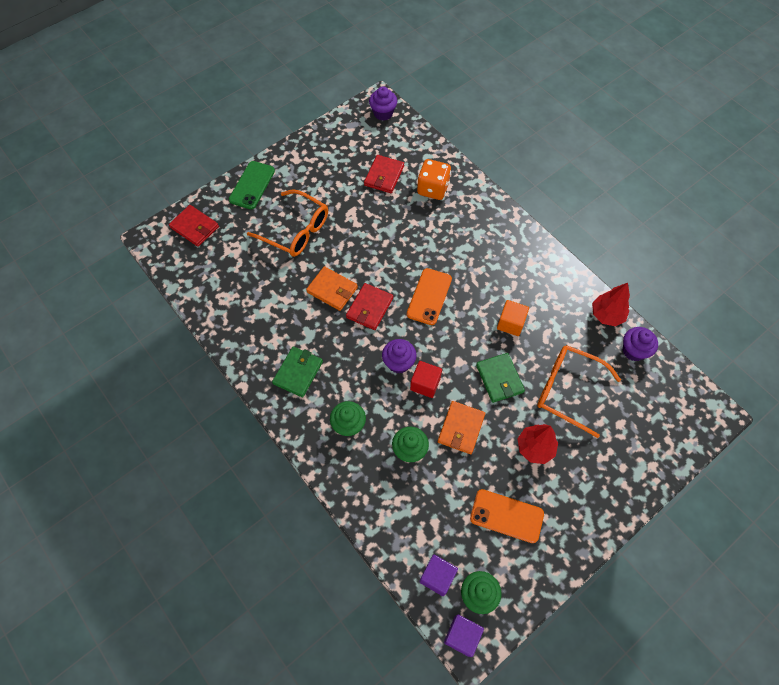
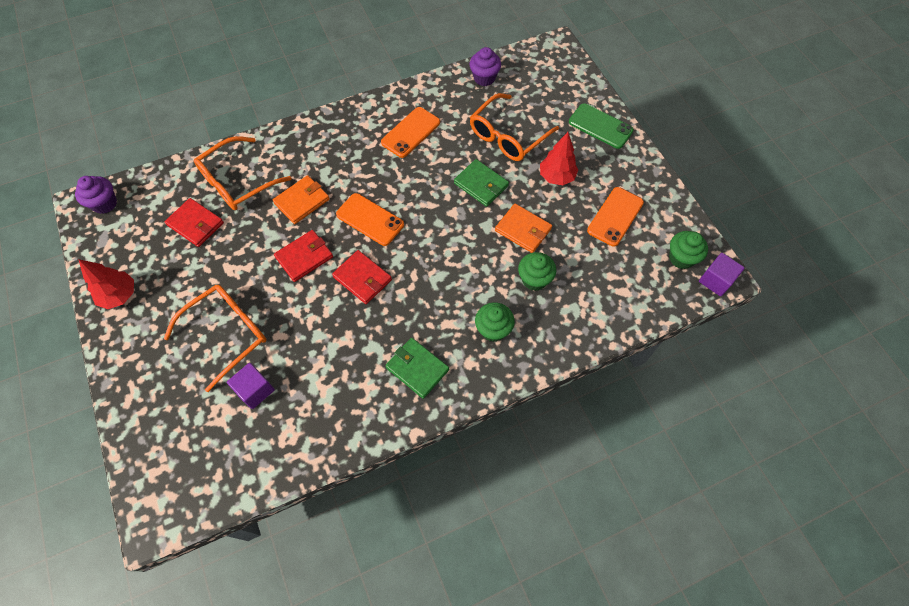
camera: 75 degrees left, 0 degrees up
red wallet [169,205,219,247] -> red wallet moved to [274,230,333,282]
green phone [229,161,275,209] -> green phone moved to [569,103,634,149]
orange wallet [306,266,358,311] -> orange wallet moved to [273,175,330,224]
purple cupcake [382,339,417,374] -> none
red cube [410,361,442,398] -> none
orange dice [417,159,451,200] -> orange glasses [194,136,292,210]
purple cube [419,554,458,596] -> purple cube moved to [227,363,275,409]
green wallet [476,353,525,403] -> green wallet turned 45 degrees clockwise [454,159,509,207]
orange cube [497,300,529,336] -> none
red tree [592,283,630,326] -> red tree moved to [78,259,134,309]
none -> orange phone [381,107,440,158]

